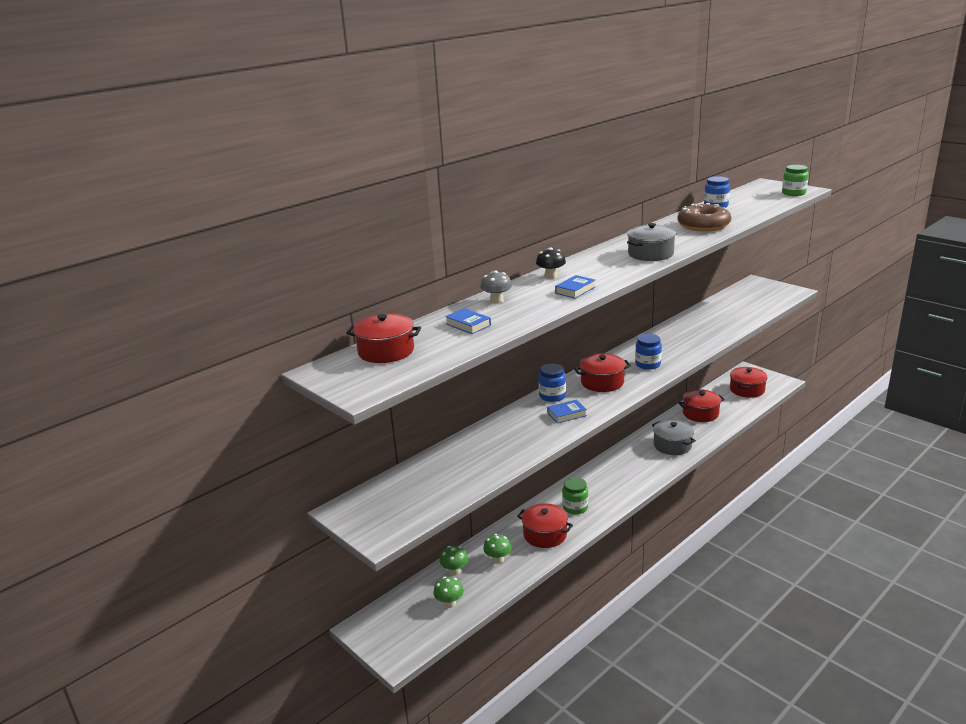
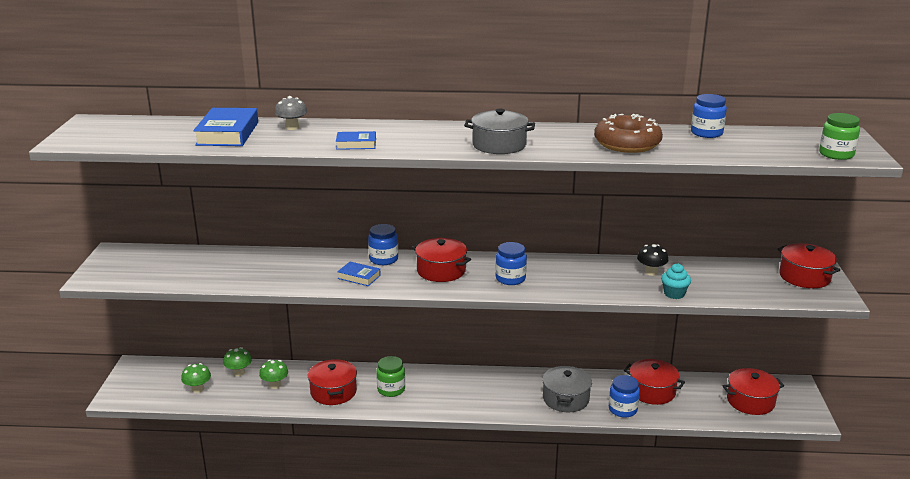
camera: 45 degrees right, 0 degrees up
red pot [346,314,421,363] -> red pot moved to [778,243,840,288]
blue book [445,308,491,334] -> blue book [193,108,258,146], size x1.82
black mushroom [536,247,566,279] -> black mushroom moved to [637,244,669,276]
none -> blue jar [609,375,640,418]
none -> turquoise cupcake [661,264,691,299]

